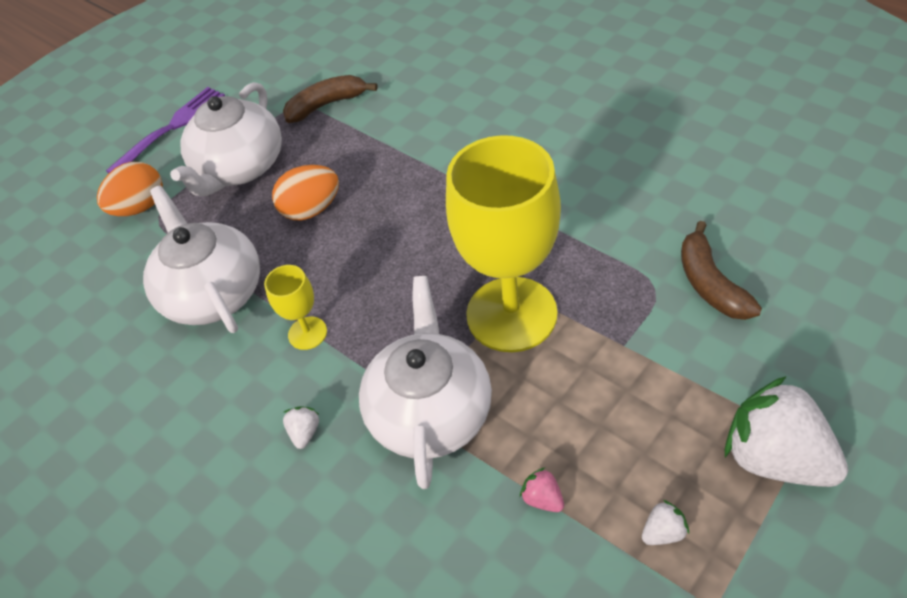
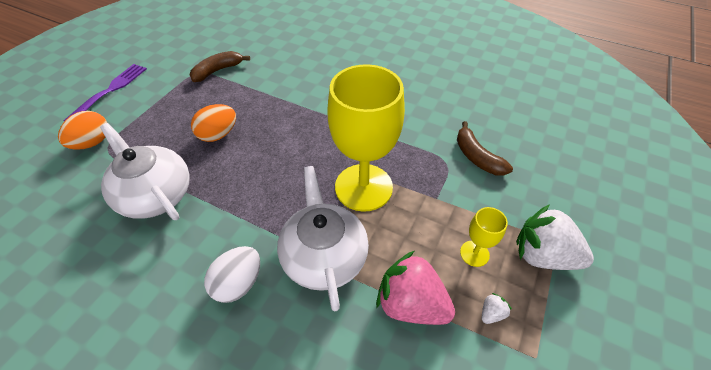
camera: 20 degrees left, 0 degrees up
white teapot [170,82,282,196] -> none
yellow goblet [264,265,327,350] -> yellow goblet moved to [460,207,508,267]
white strawberry [283,407,319,449] -> white egg [204,246,260,303]
pink strawberry [520,468,564,512] -> pink strawberry [376,251,455,325], size x2.47

